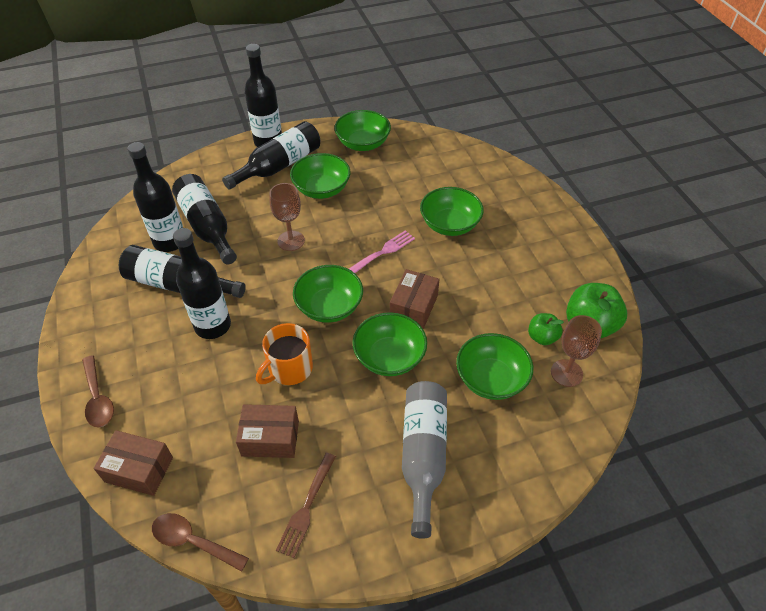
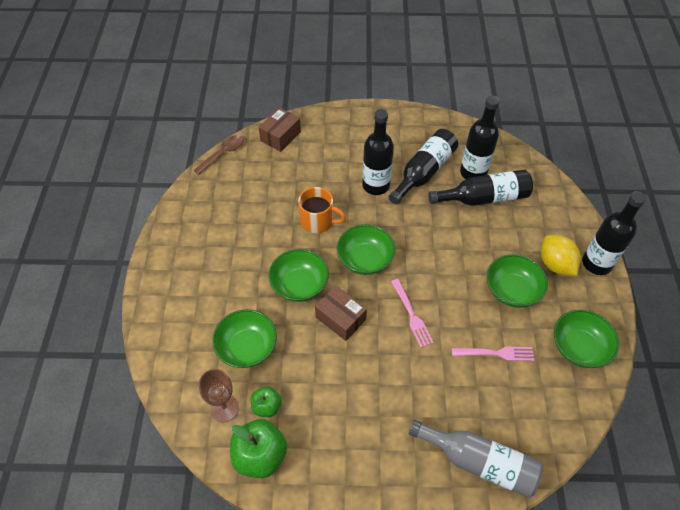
camera: 110 degrees right, 5 degrees up
brown spoon [82,355,114,428] -> none
black bottle [222,121,320,190] -> yellow lemon [541,235,581,276]
brown box [236,404,299,458] -> none
orange mug [256,323,313,385] -> orange mug turned 135 degrees clockwise [298,187,346,233]
brown goblet [270,183,305,251] -> none
brown fork [276,453,336,558] -> none
grey bottle [402,381,447,539] -> grey bottle moved to [409,420,543,498]
green bowl [420,187,484,236] -> none
none -> pink fork [452,347,534,361]

